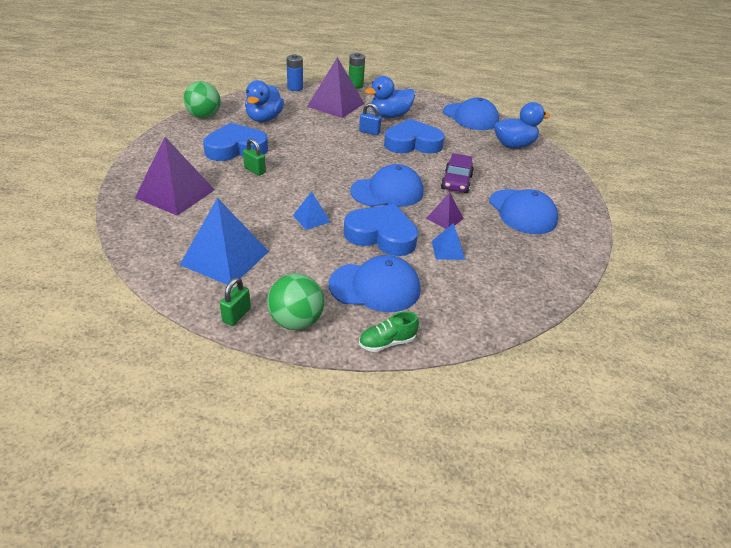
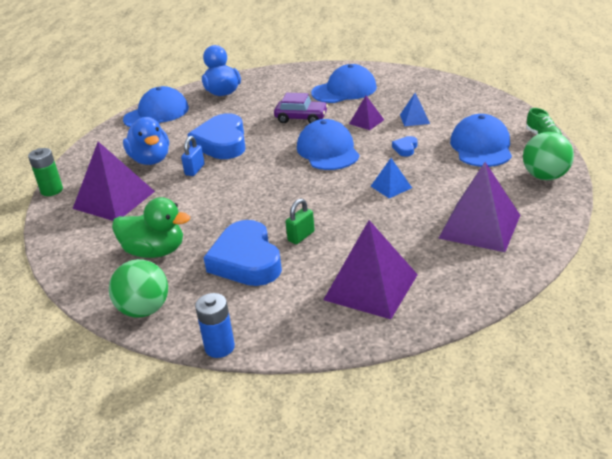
camera: 85 degrees left, 5 degrees down
blue pyramid [180,198,269,285] -> purple pyramid [438,162,520,252]
green padlock [220,278,251,326] -> none
blue duck [245,80,284,122] -> green duck [112,197,190,258]
blue battery [287,54,303,91] -> blue battery moved to [195,293,235,358]
blue heart [344,204,418,256] -> blue heart [392,136,417,157], size x0.42

